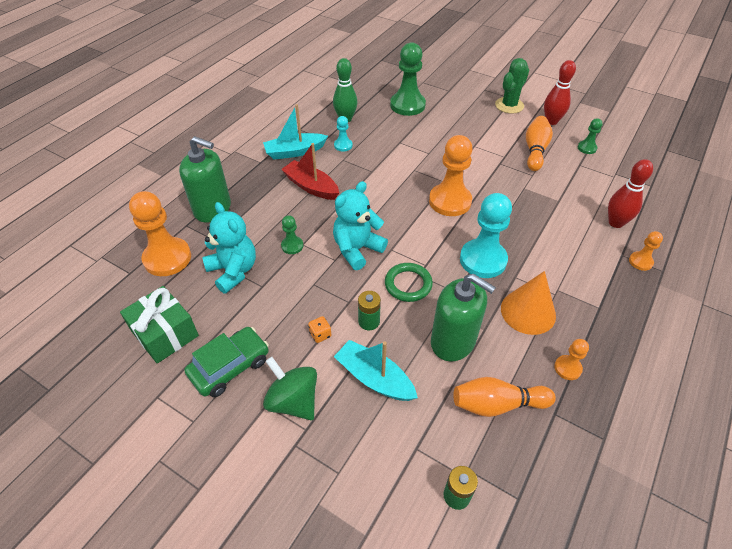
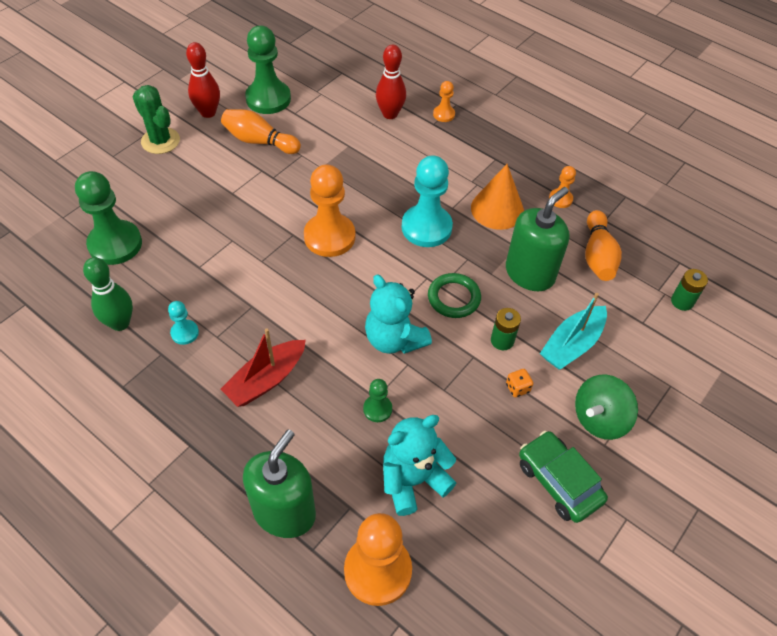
camera: 85 degrees left, 5 degrees up
green gift [120,286,199,363] -> none
turquoise boat [263,104,328,160] -> none
green pawn [578,118,603,154] -> green pawn [245,26,291,114], size x2.06

